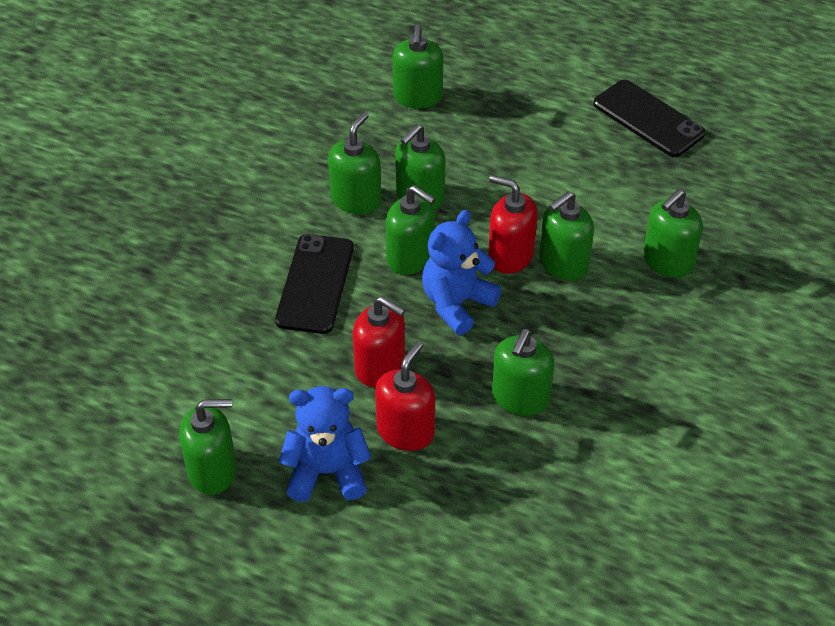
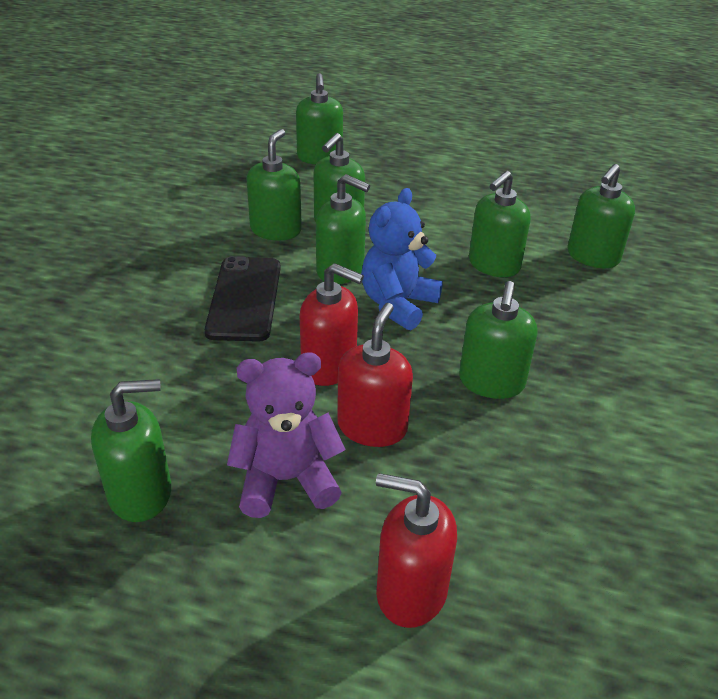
camera: 10 degrees left, 10 degrees down
blue teddy bear [279,386,372,502] -> purple teddy bear [227,353,346,518]
red soap dispenser [488,175,538,274] -> red soap dispenser moved to [376,473,457,628]
black phone [593,79,706,157] -> none

